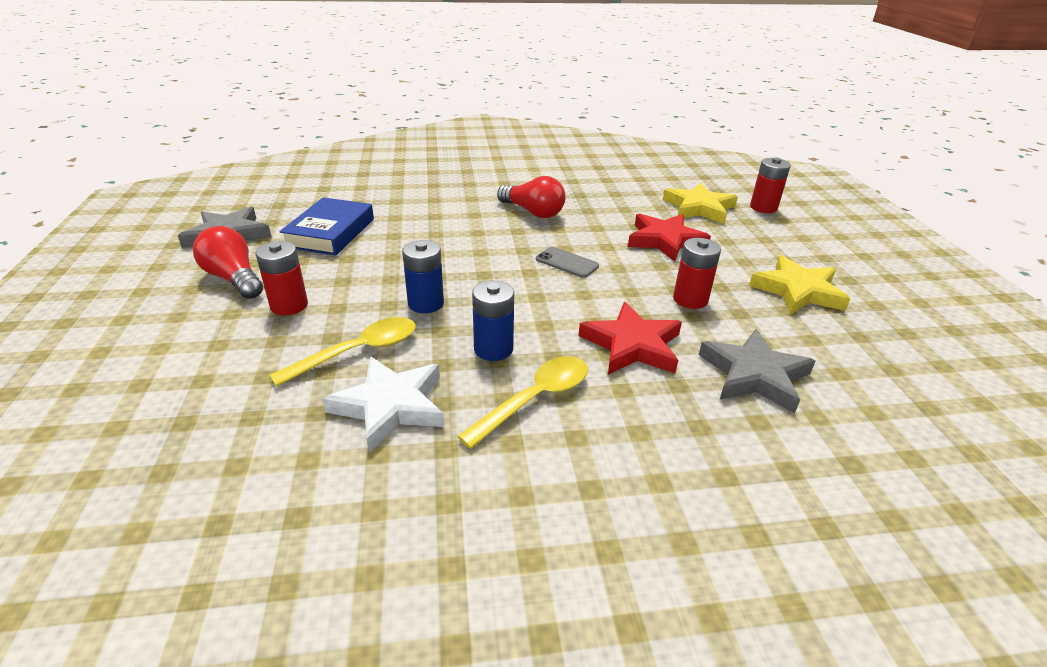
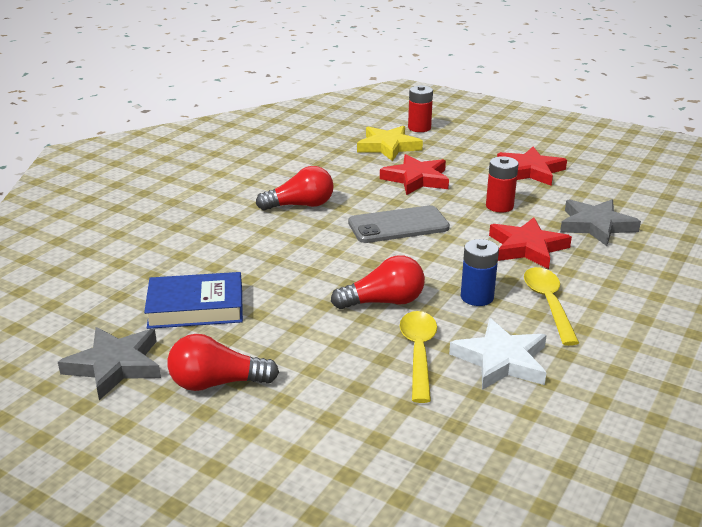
camera: 50 degrees left, 5 degrees down
red battery [256,241,308,315] -> none
blue book [279,197,374,256] -> blue book turned 60 degrees counterclockwise [144,272,243,329]
blue battery [402,240,444,313] -> red light bulb [331,255,425,309]
grey phone [536,247,599,278] -> grey phone [348,205,450,243], size x1.75
yellow star [749,255,851,314] -> red star [497,147,567,186]

